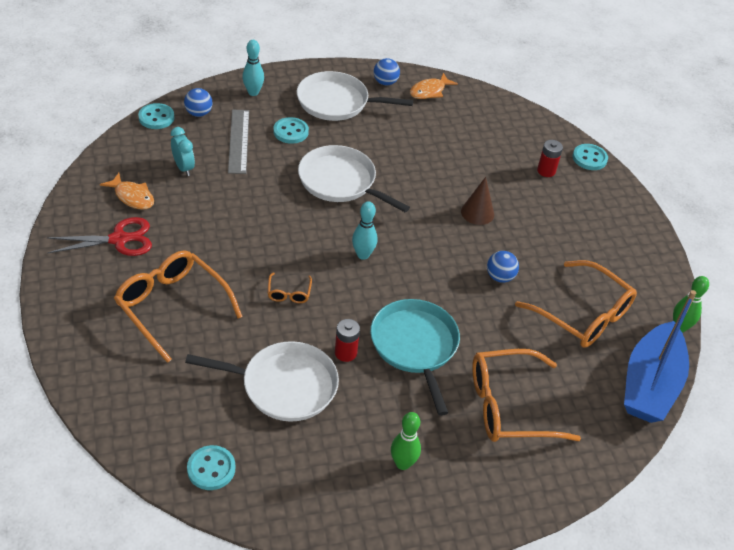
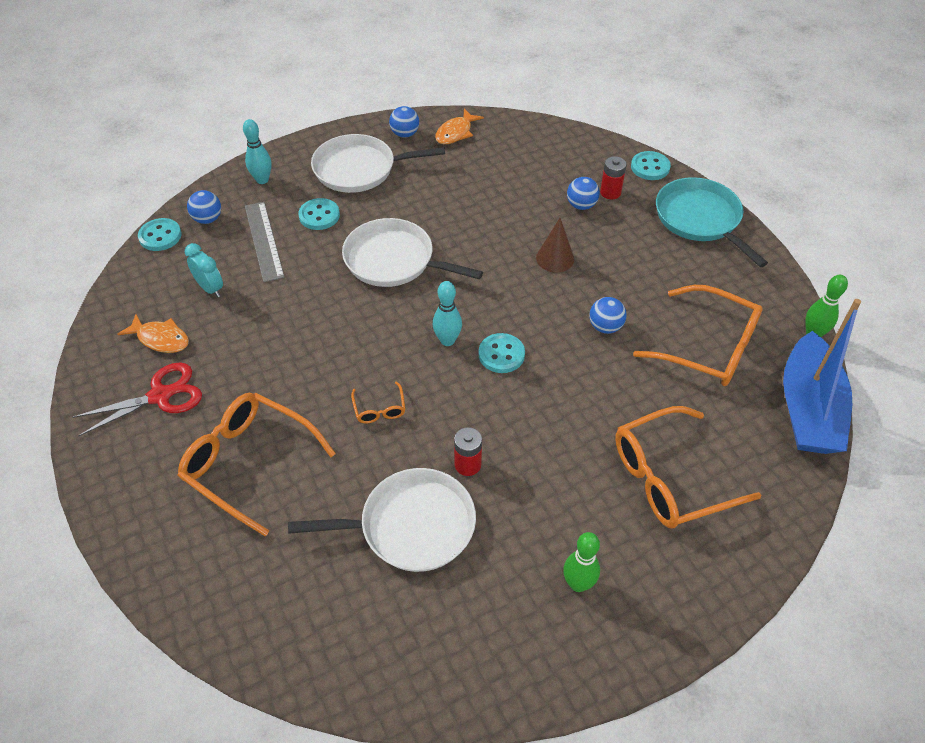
camera: 10 degrees left, 5 degrees up
turquoise button [187,445,235,490] -> turquoise button moved to [479,333,525,373]
turquoise pan [370,299,460,416] -> turquoise pan moved to [656,177,768,267]
none -> blue ball [567,177,600,210]

